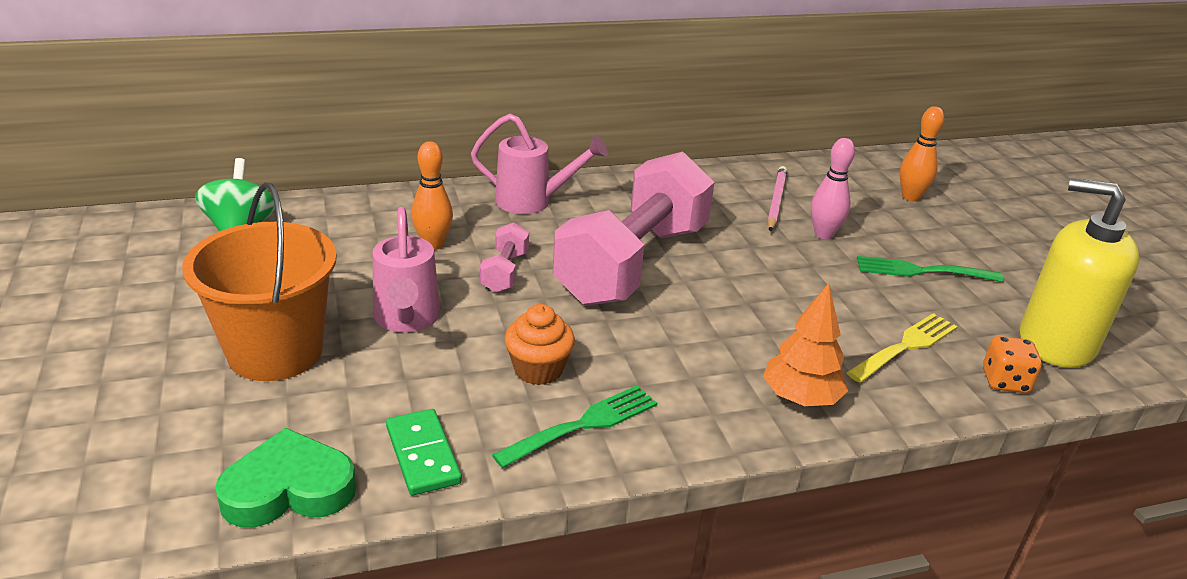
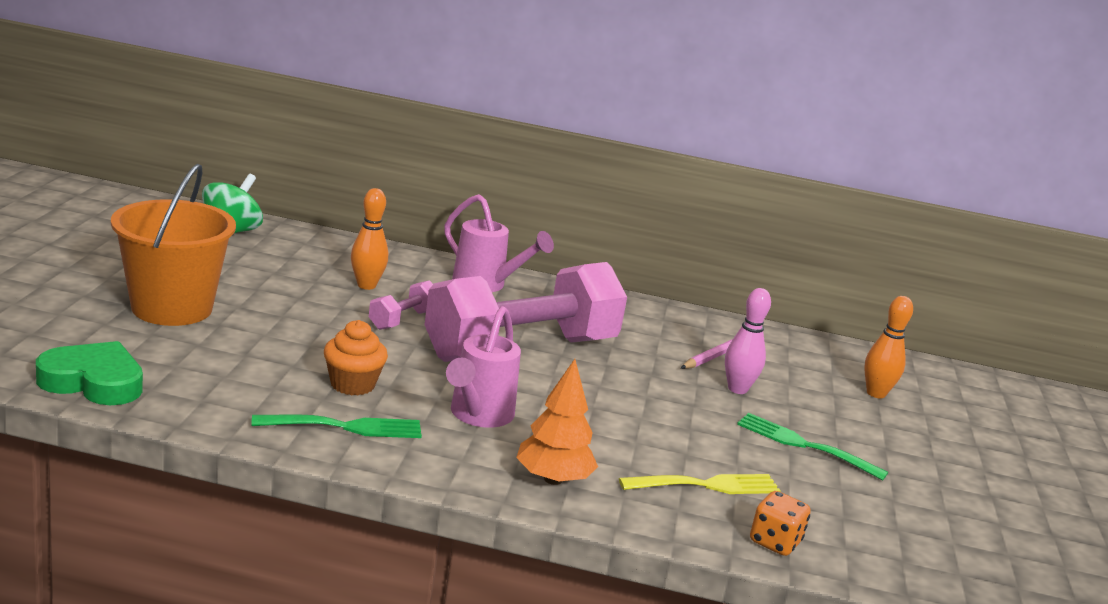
camera: 25 degrees right, 10 degrees down
pink watering can [372,207,440,333] -> pink watering can moved to [446,306,521,428]
green domino [386,409,462,495] -> none
yellow soap dispenser [1020,178,1140,368] -> none

